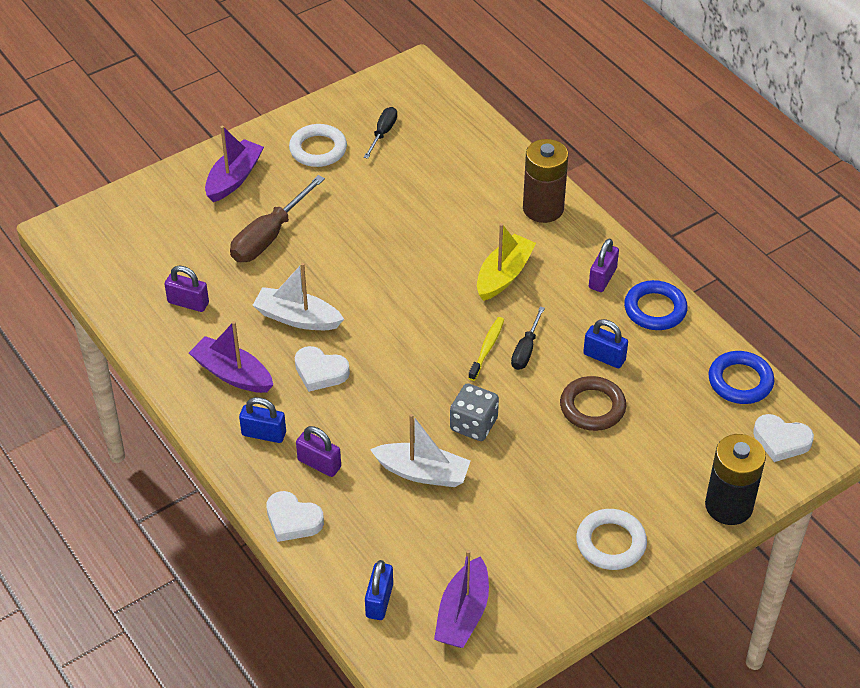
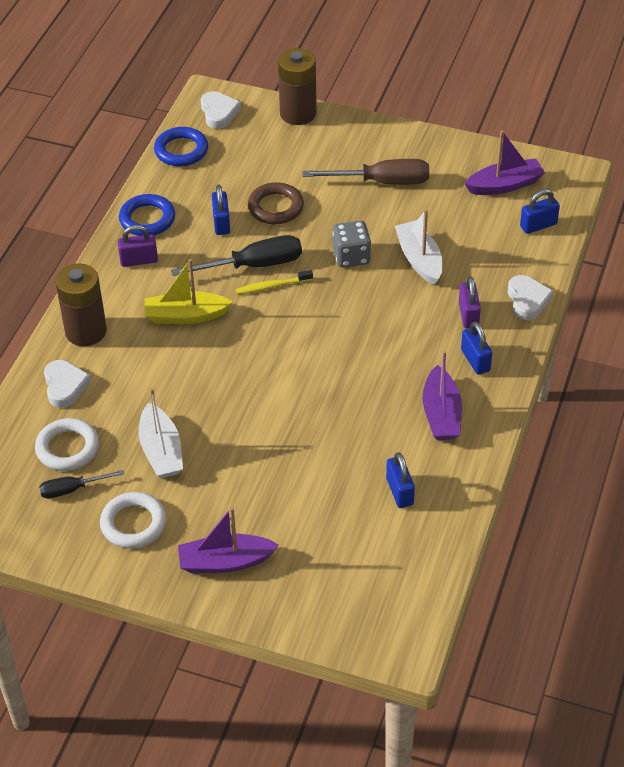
camera: 125 degrees left, 0 degrees up
purple padlock [164,265,209,312] -> blue padlock [386,452,415,508]
brown screwdriver [230,175,325,262] -> brown screwdriver moved to [303,159,429,185]
white boat [252,263,344,330] -> white boat moved to [139,388,183,478]
white heart [295,346,350,392] -> white heart moved to [44,360,91,408]
black screwdriver [511,307,545,370] -> black screwdriver [171,235,302,276], size x1.74
white ring [576,509,647,570] -> white ring moved to [35,418,99,471]
black battery [705,434,766,525] -> brown battery [278,48,317,125]

